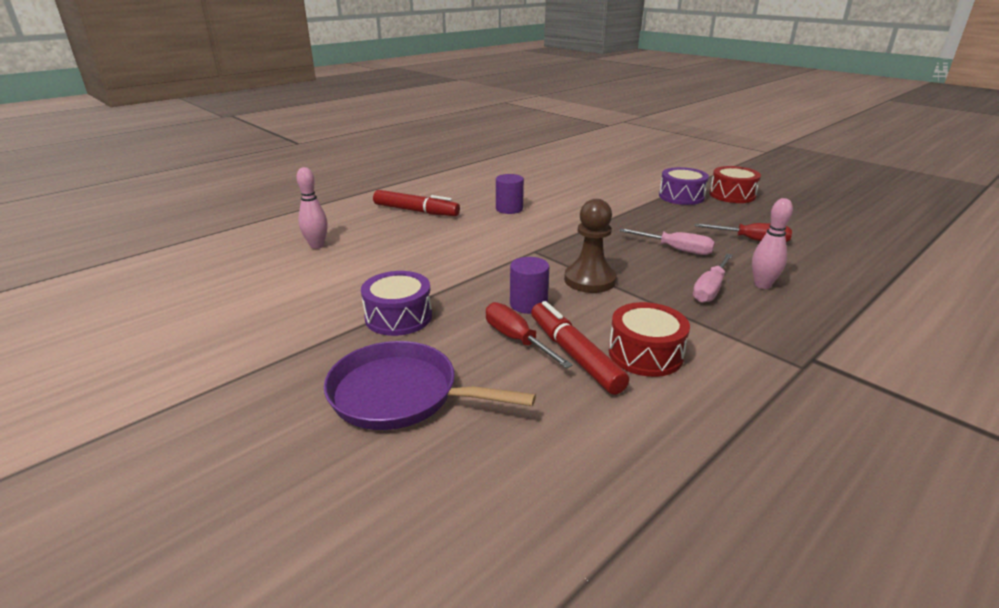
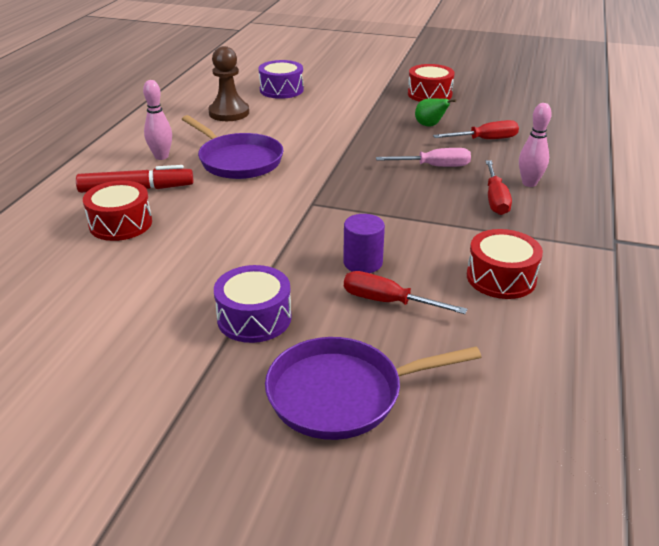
camera: 30 degrees left, 5 degrees up
pink bowling pin [297,167,328,249] -> pink bowling pin moved to [143,80,172,160]
purple cylinder [496,174,524,214] -> purple pan [182,115,284,179]
red marker [531,301,629,395] -> none
brown pawn [564,199,617,293] -> brown pawn moved to [208,46,249,121]
purple drum [659,167,709,205] -> purple drum moved to [258,60,304,99]
pink screwdriver [693,254,733,303] -> red screwdriver [486,160,512,215]
none -> red drum [83,181,152,241]
none -> green pear [415,98,456,127]

